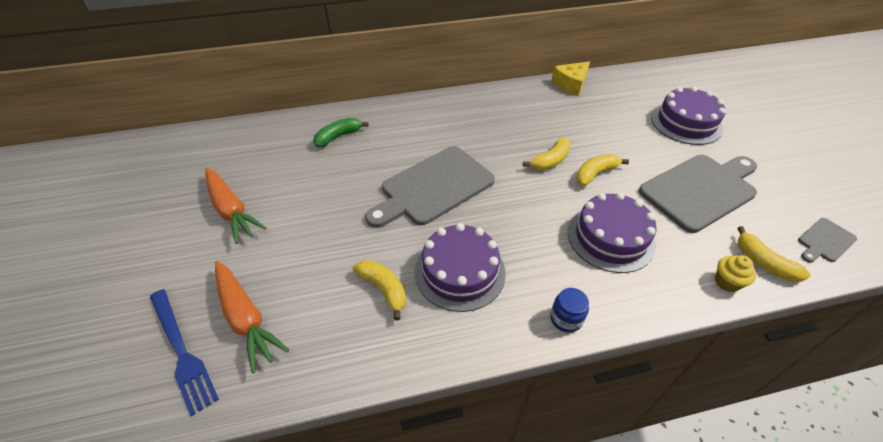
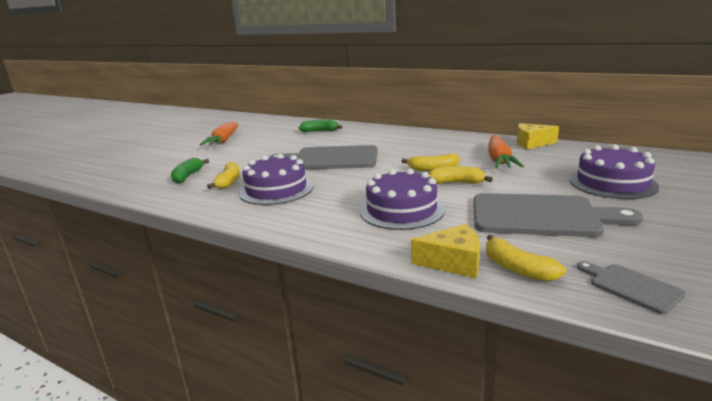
camera: 45 degrees right, 25 degrees down
blue fork [150,289,219,416] -> none
orange carrot [215,261,289,373] -> orange carrot moved to [488,135,524,168]
blue jar [550,288,589,333] -> none
yellow cupcake [715,255,756,292] -> yellow cheese [411,224,480,278]
yellow banana [738,226,811,282] -> yellow banana turned 45 degrees counterclockwise [486,235,566,282]
grey cutting board [798,218,857,263] -> grey cutting board turned 45 degrees clockwise [577,261,686,314]
none -> green banana [171,158,209,184]

